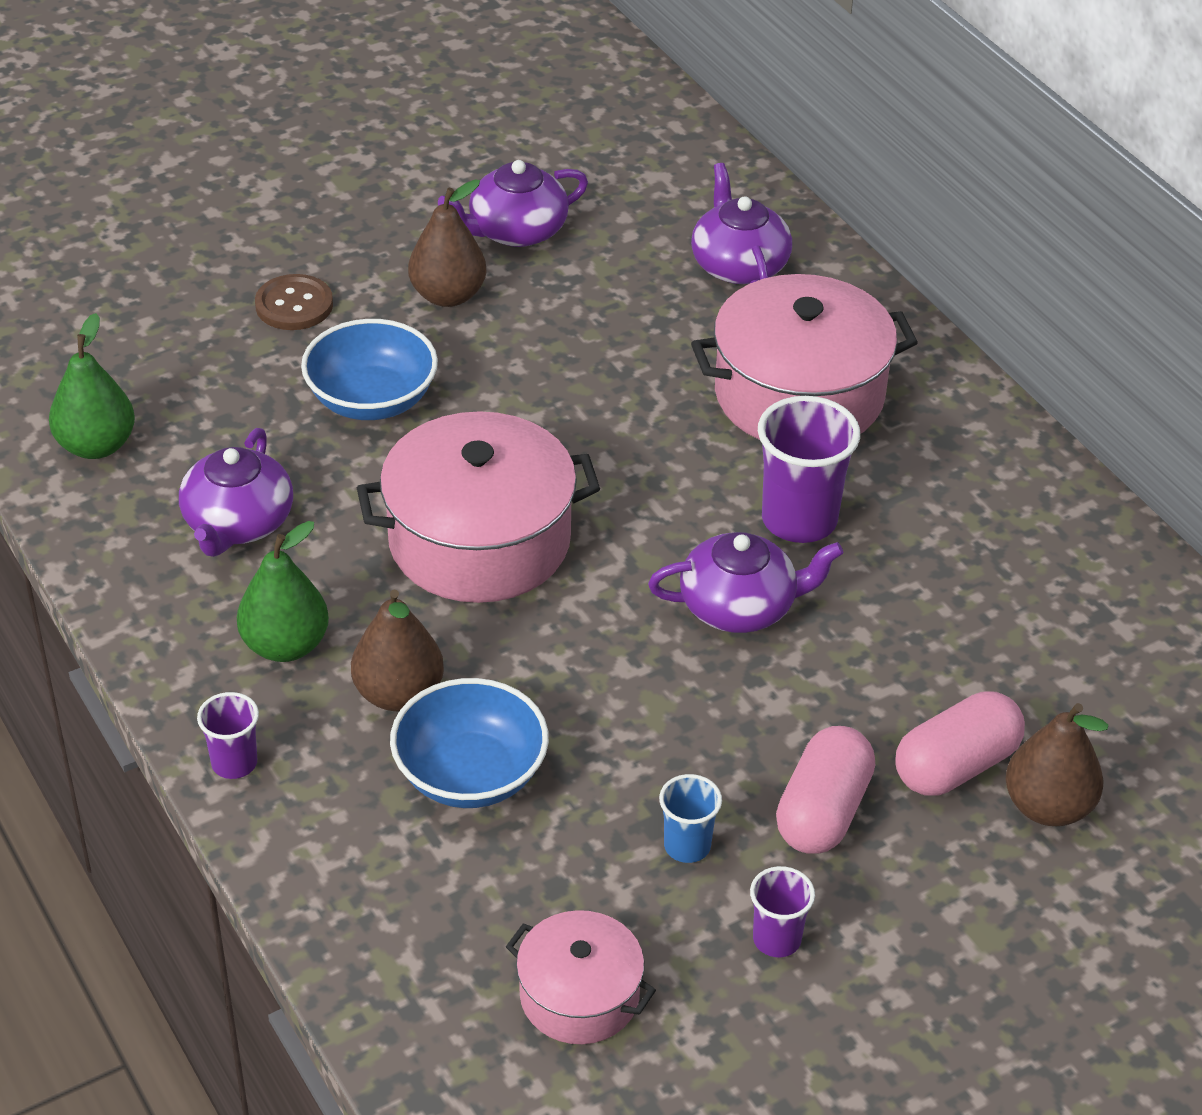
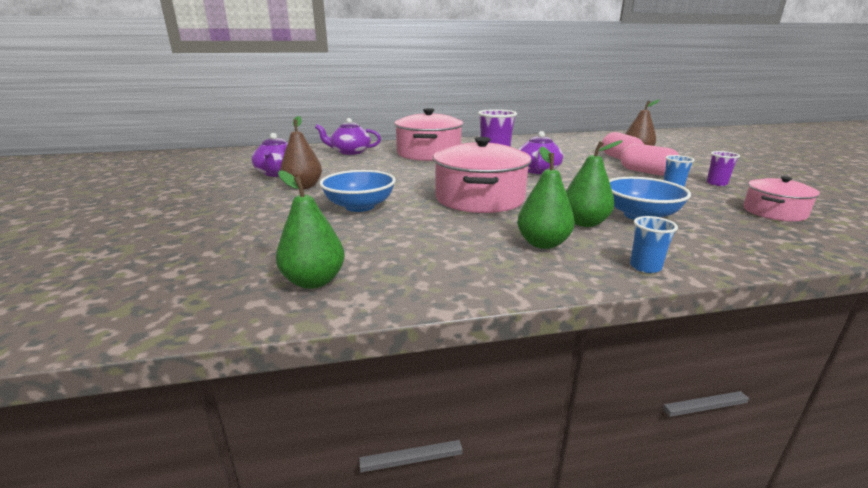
camera: 70 degrees left, 20 degrees down
purple teapot [179,428,293,557] -> none
purple cup [197,692,259,779] -> blue cup [630,216,678,273]
brown button [255,274,333,330] -> none
brown pear [351,590,444,711] -> green pear [566,140,623,227]

